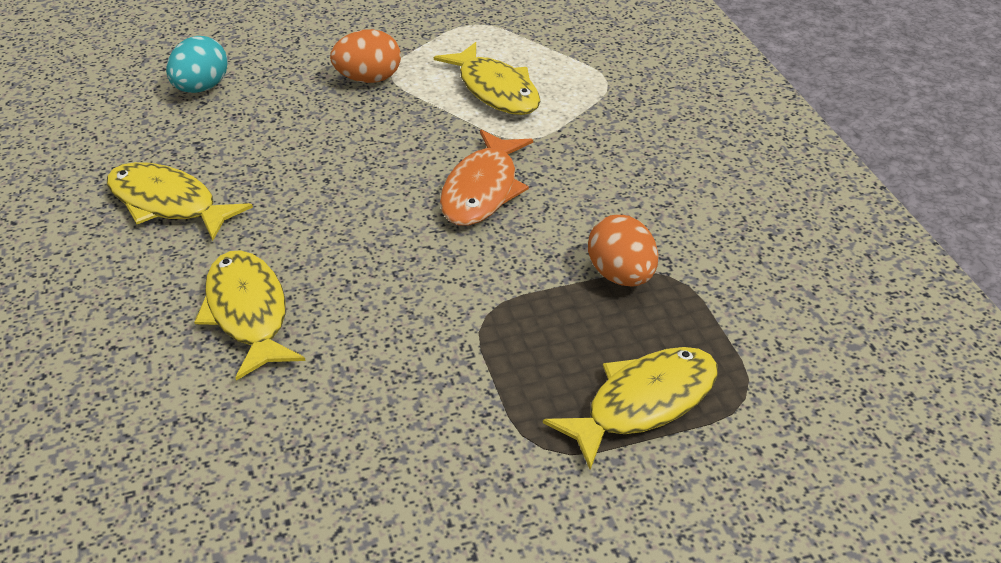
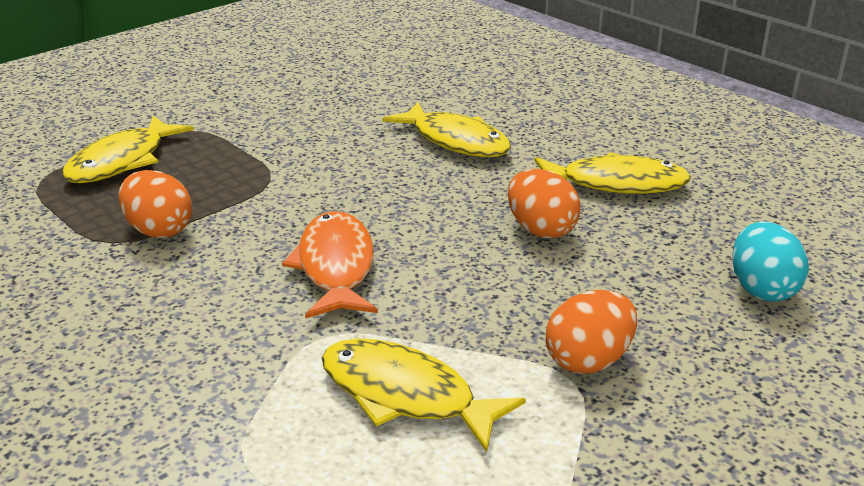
camera: 155 degrees right, 10 degrees down
none -> orange egg [508,169,581,238]

